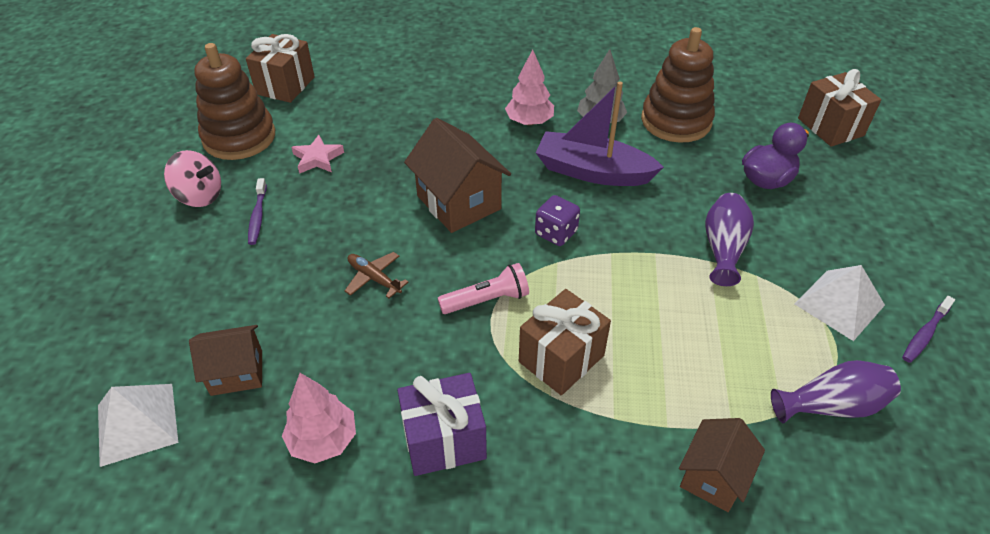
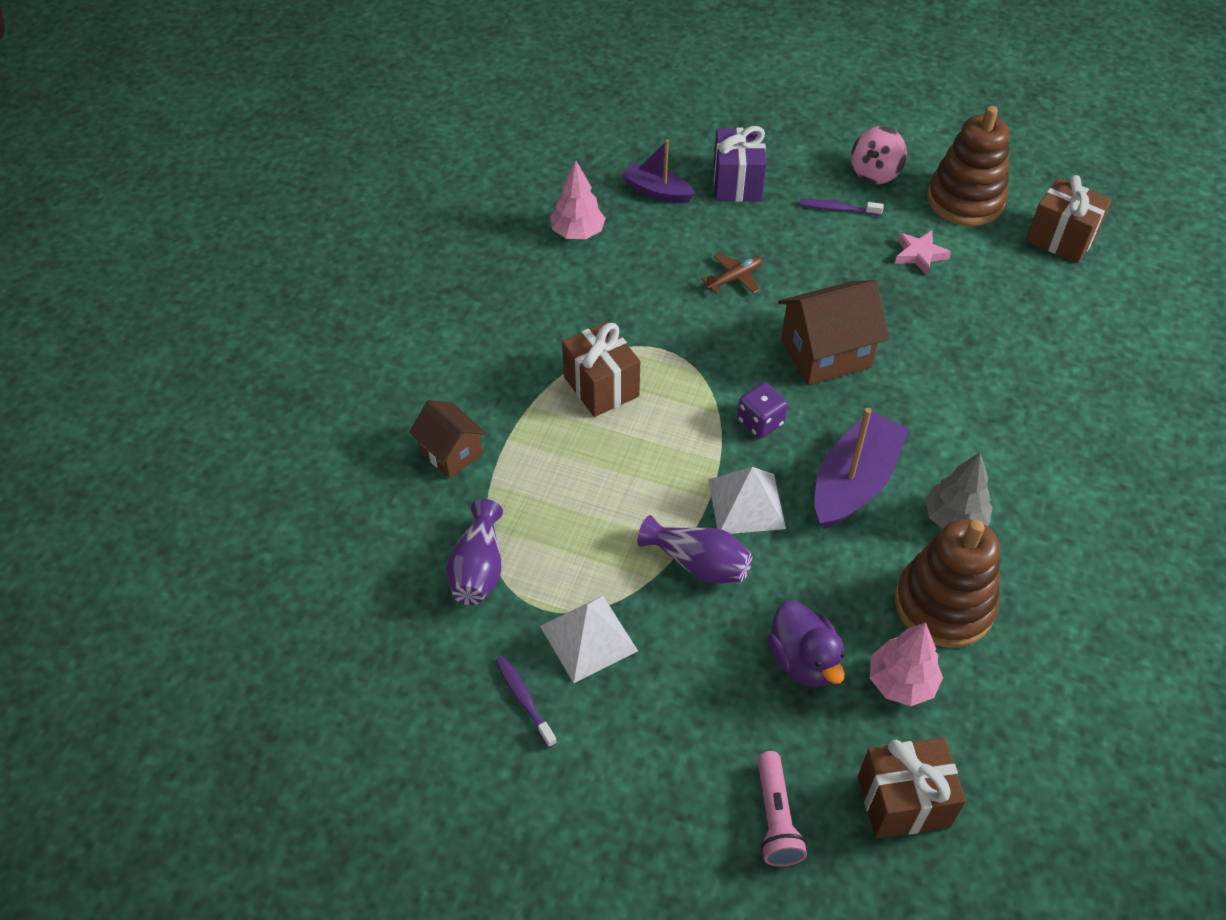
camera: 105 degrees right, 5 degrees up
white pyramid [98,384,178,467] -> white pyramid moved to [708,467,786,534]
brown house [189,325,262,396] -> purple boat [621,140,696,203]
purple gift [397,373,487,476] -> purple gift moved to [713,126,767,202]
pink flashlight [438,263,529,314] -> pink flashlight moved to [757,751,807,866]
pink tree [505,49,554,126] -> pink tree moved to [870,622,943,706]

